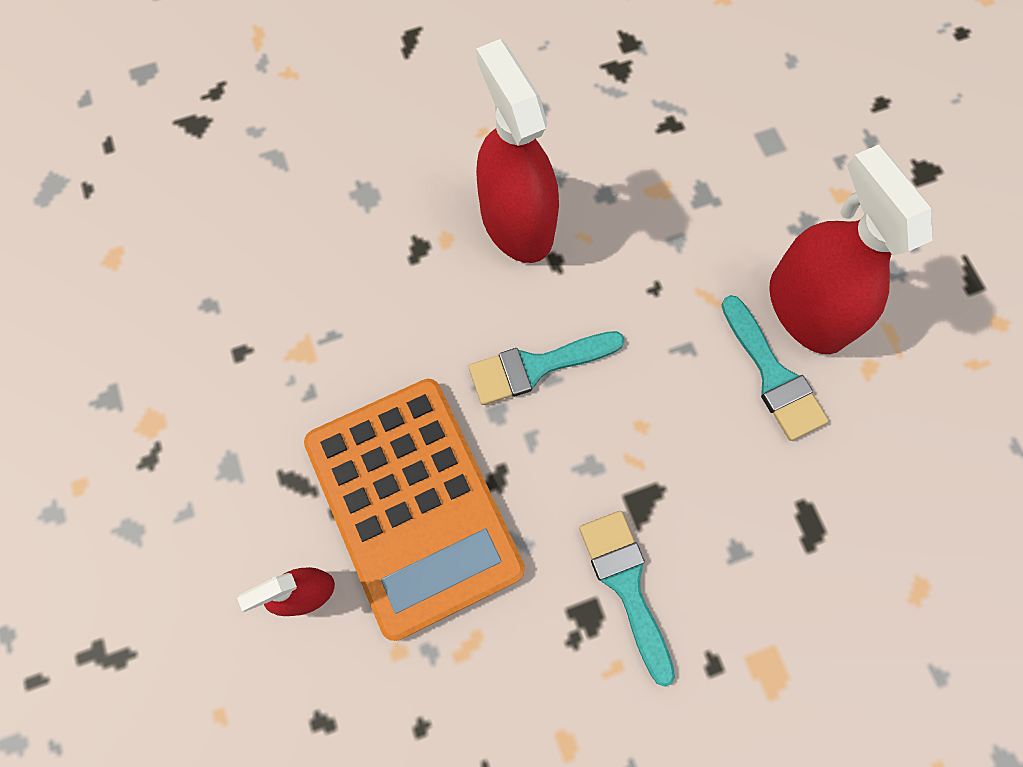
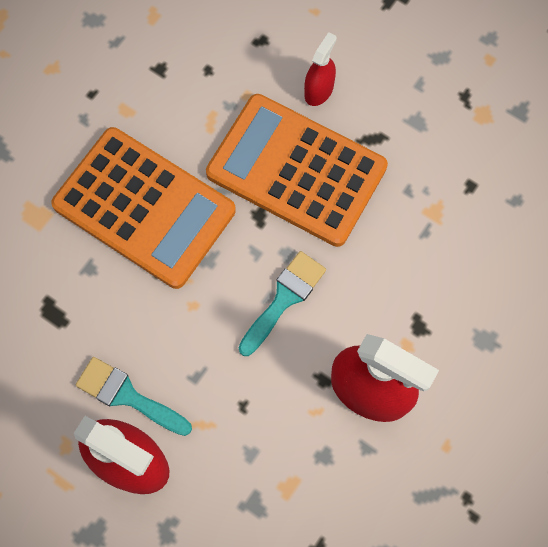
camera: 145 degrees right, 0 degrees up
turquoise brush [579,511,675,687] -> orange calculator [51,127,236,289]

